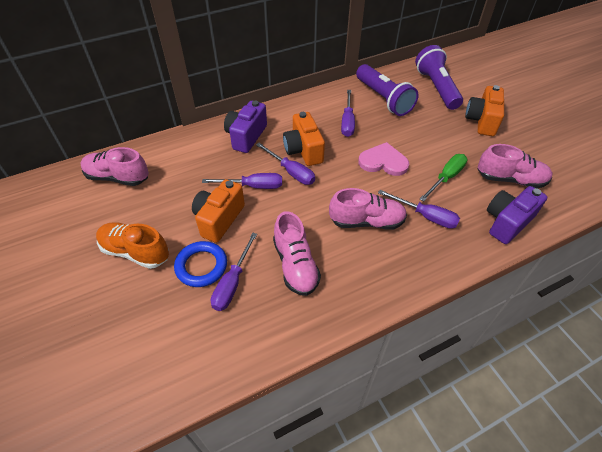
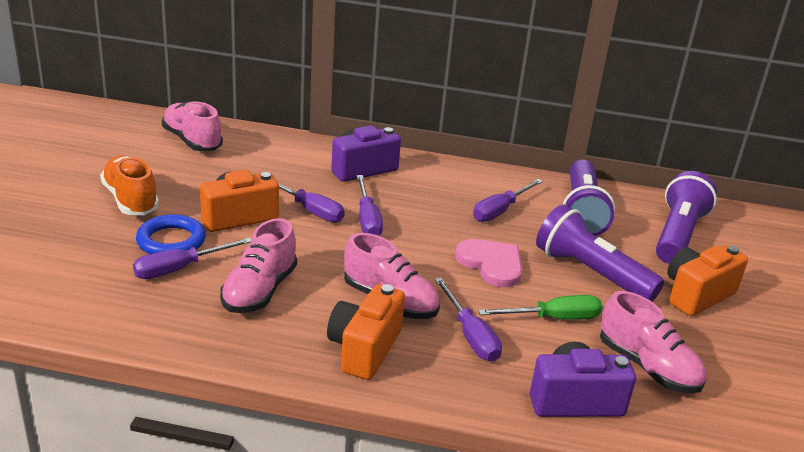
camera: 35 degrees right, 20 degrees down
orange camera [283,112,325,166] -> orange camera moved to [327,284,405,380]
none -> purple flashlight [536,204,664,301]

